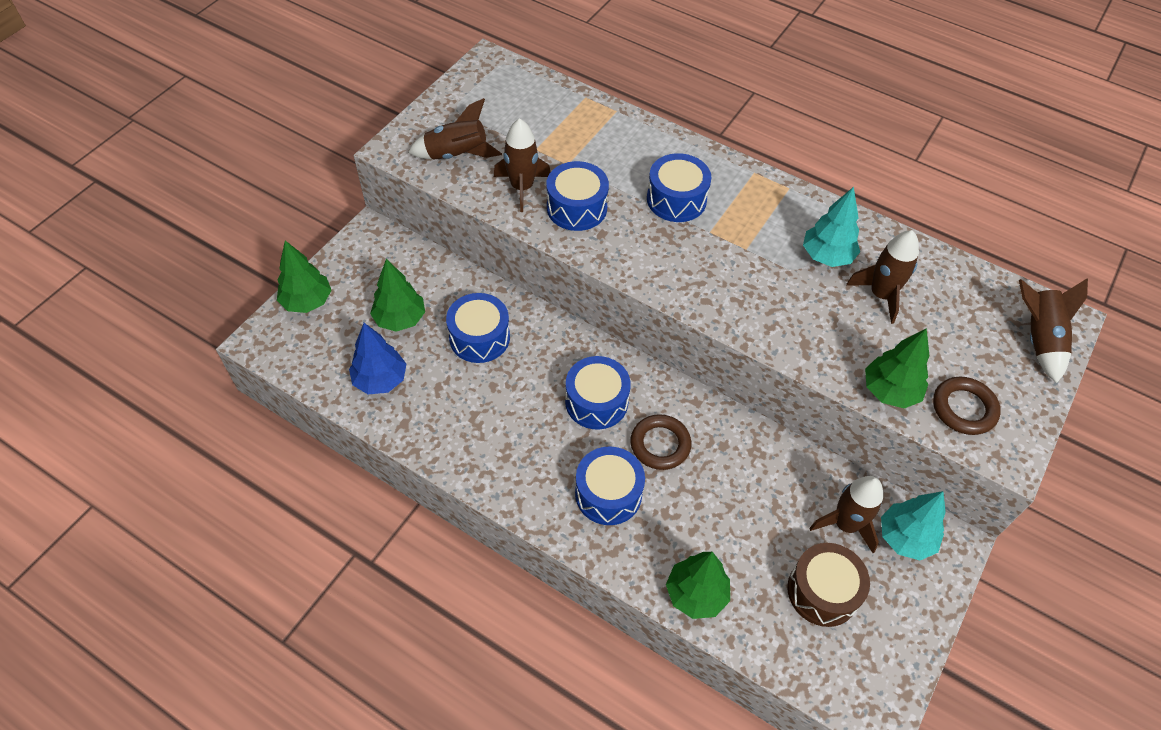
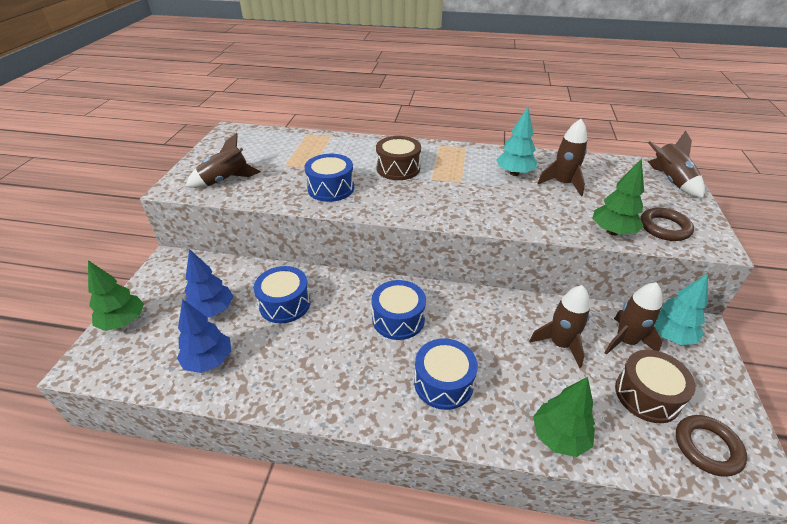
camera: 20 degrees left, 15 degrees down
green tree [370,259,425,332] -> blue tree [184,249,233,317]
brown rocket [494,118,550,212] -> brown rocket moved to [529,285,590,368]
brown ring [630,414,691,470] -> brown ring moved to [676,415,747,477]
blue drum [647,153,711,222] -> brown drum [376,136,421,180]

